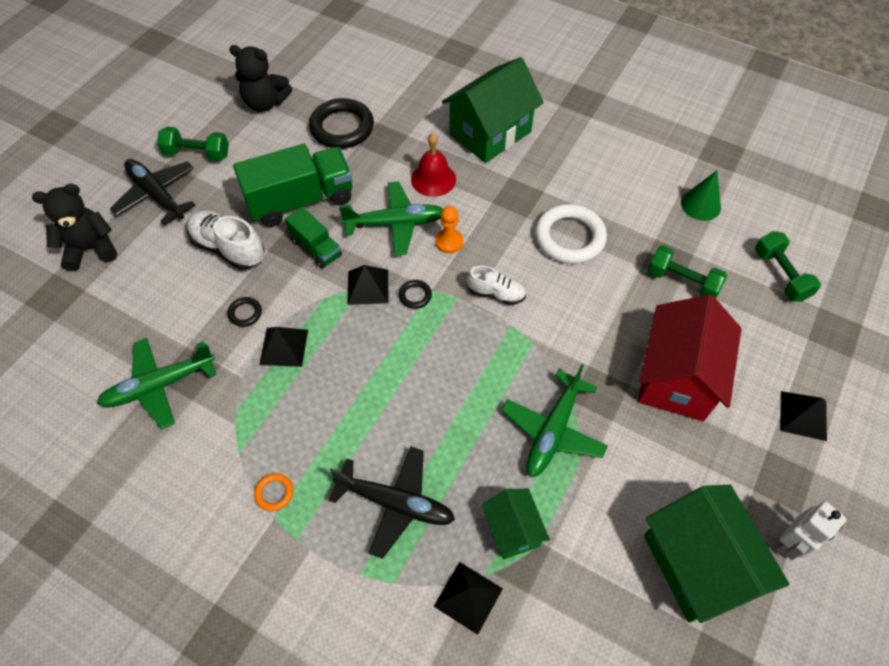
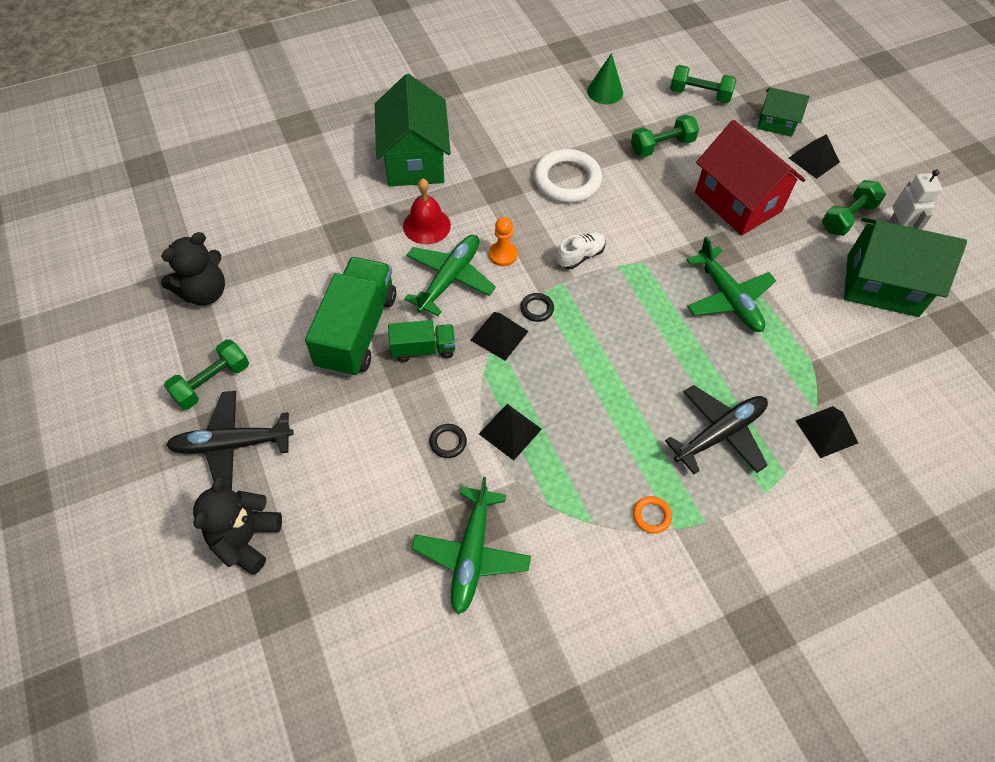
camera: 55 degrees left, 0 degrees up
white shoe [187,210,265,270] -> none
black ring [309,98,374,149] -> none
green house [482,489,550,560] -> green house moved to [757,87,809,137]
none -> green dumbbell [822,180,886,236]

